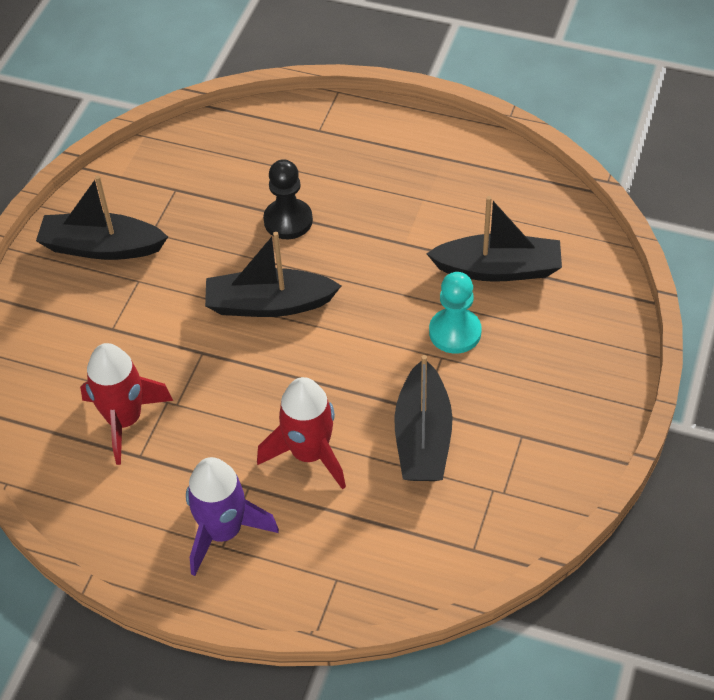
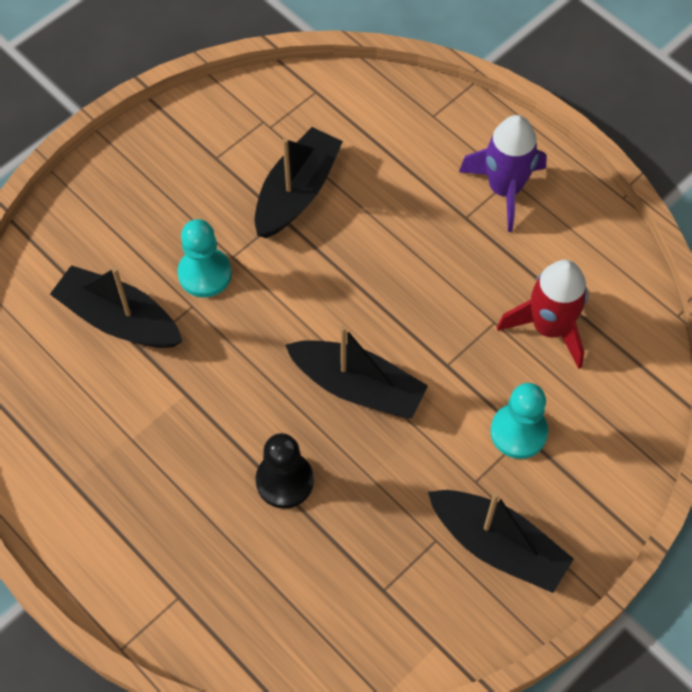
camera: 155 degrees left, 10 degrees up
red rocket [257,377,346,490] -> none
none -> turquoise pawn [490,383,548,459]

